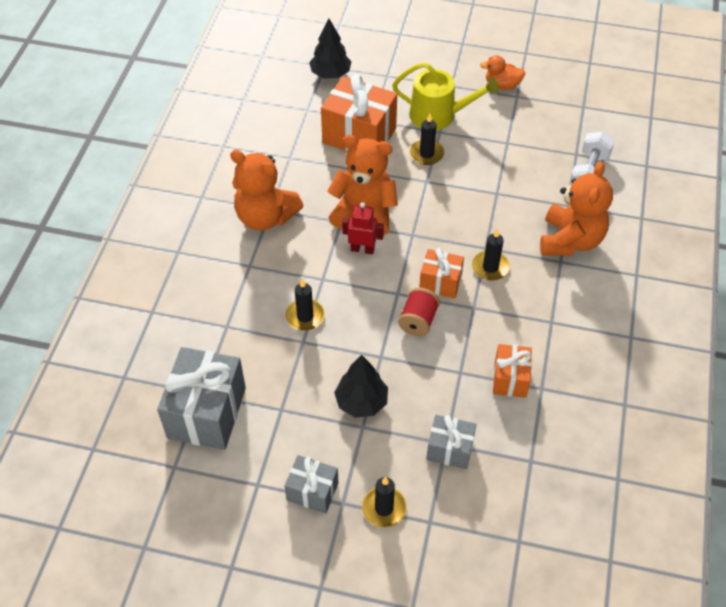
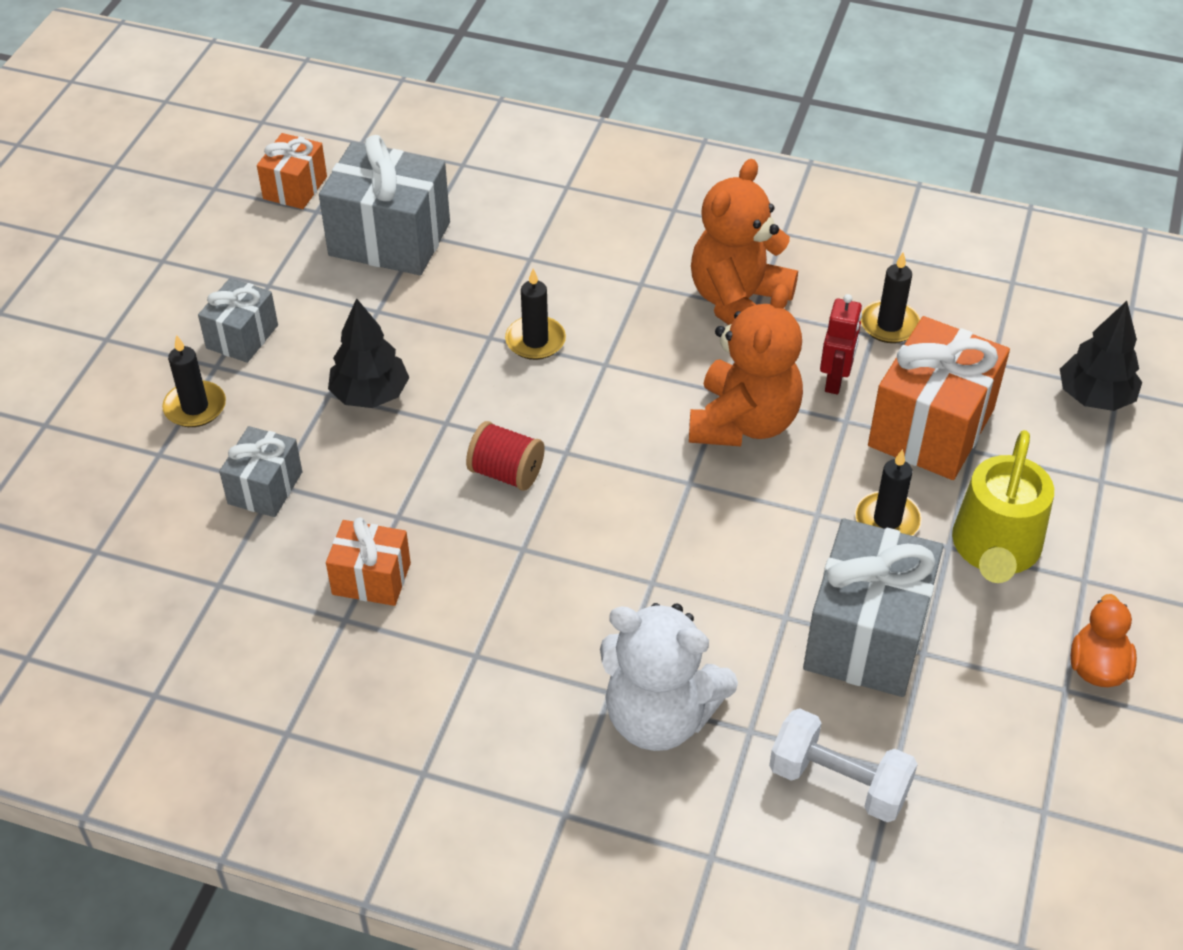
camera: 95 degrees right, 5 degrees down
red robot [342,202,384,254] -> red robot moved to [820,294,862,394]
orange gift [419,248,464,298] -> orange gift moved to [257,133,327,209]
black candle [472,228,510,281] -> black candle moved to [861,252,920,343]
orange teddy bear [540,162,613,256] -> white teddy bear [600,603,738,751]
none -> grey gift [803,518,944,697]

